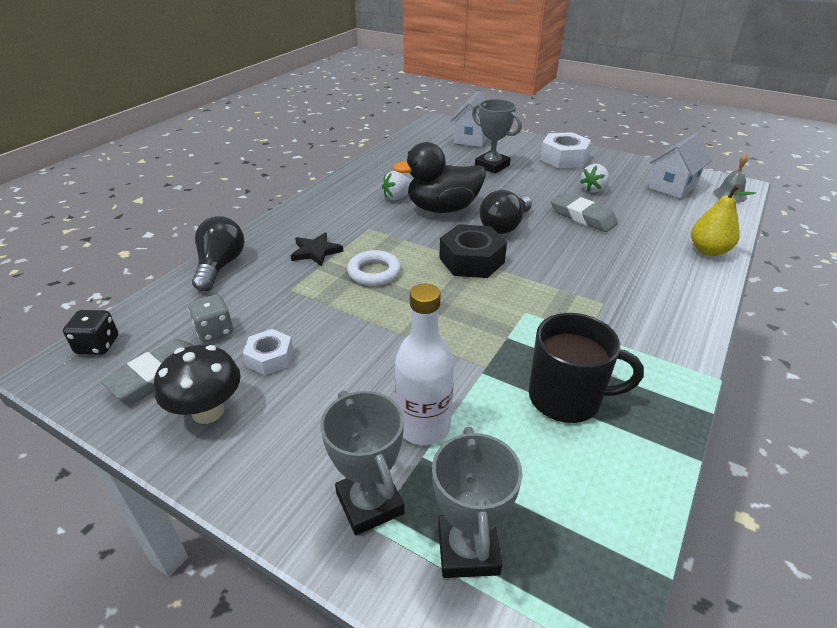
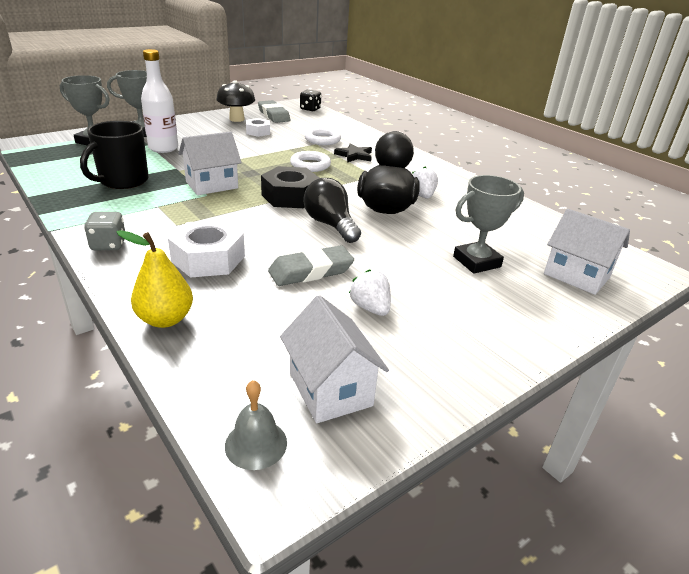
camera: 110 degrees right, 5 degrees down
grey dice [188,294,233,342] -> grey dice moved to [84,212,125,250]
black light bulb [192,216,244,291] -> none
white nut [540,132,591,168] -> white nut moved to [168,220,245,278]
none -> white house [179,132,242,195]
none -> white ring [305,128,341,145]

